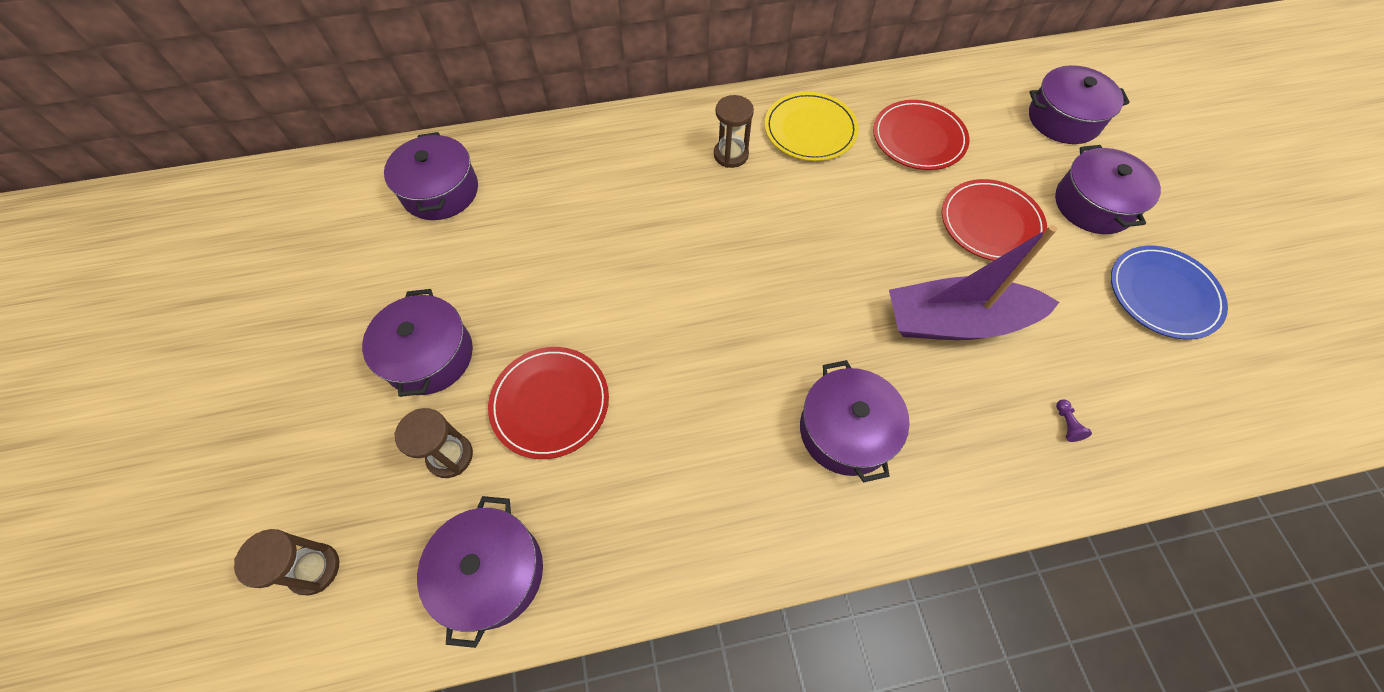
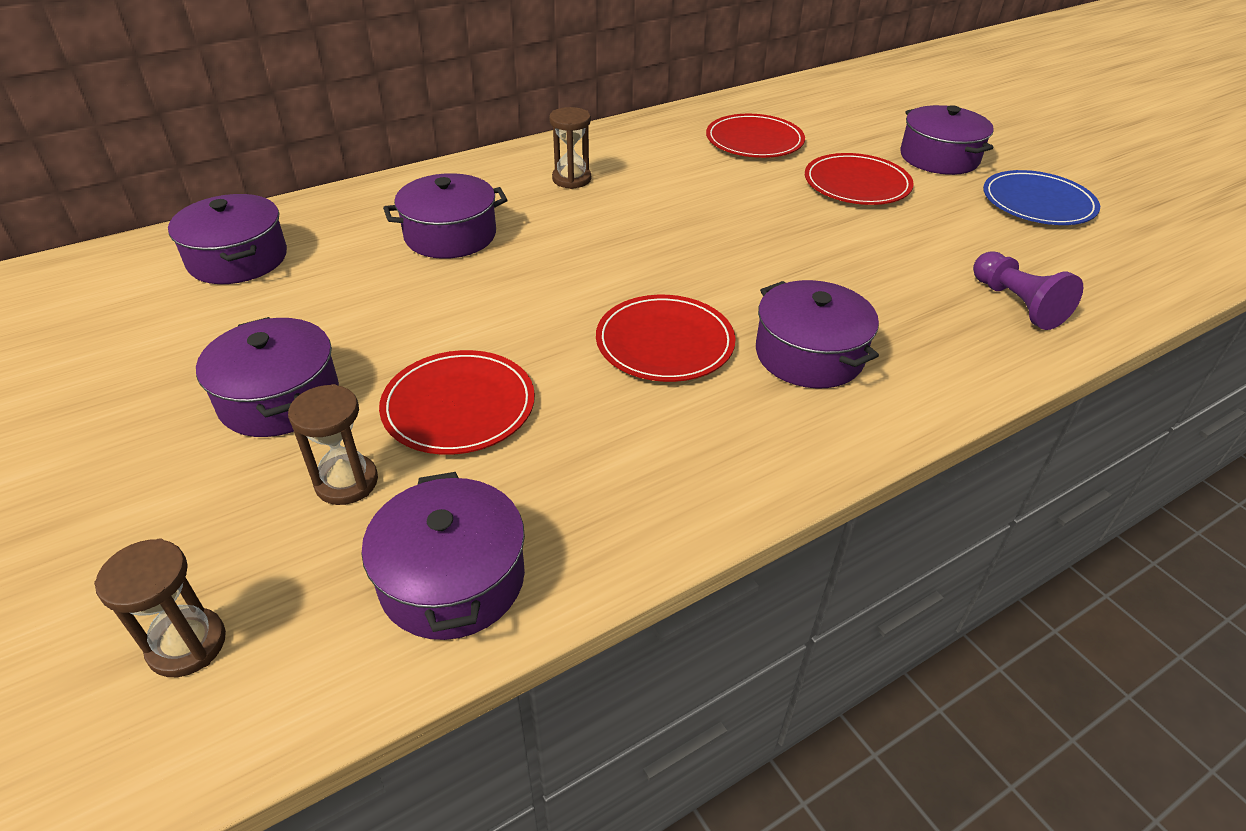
camera: 20 degrees left, 20 degrees down
yellow plate [765,92,859,161] -> none
purple boat [889,225,1060,340] -> none
purple pot [1029,65,1130,144] -> purple pot moved to [383,173,507,259]
purple pawn [1056,399,1092,442] -> purple pawn [973,251,1083,330], size x2.35
none -> red plate [596,295,736,382]

